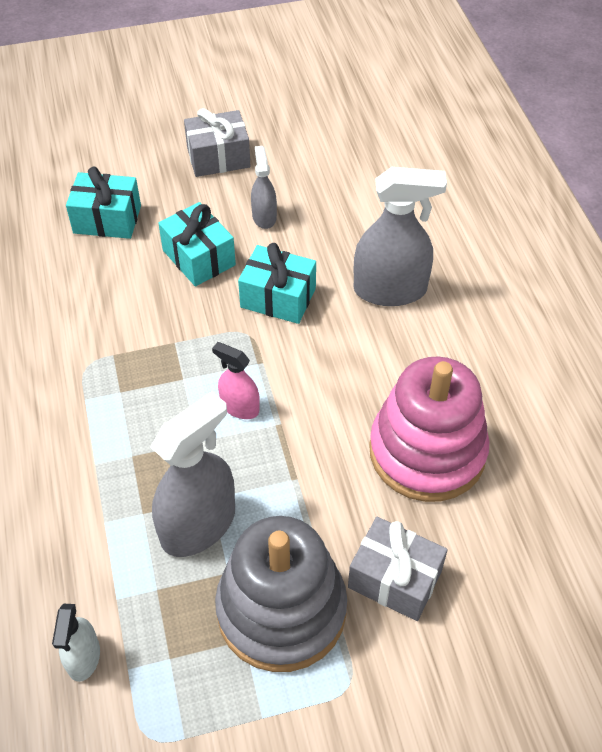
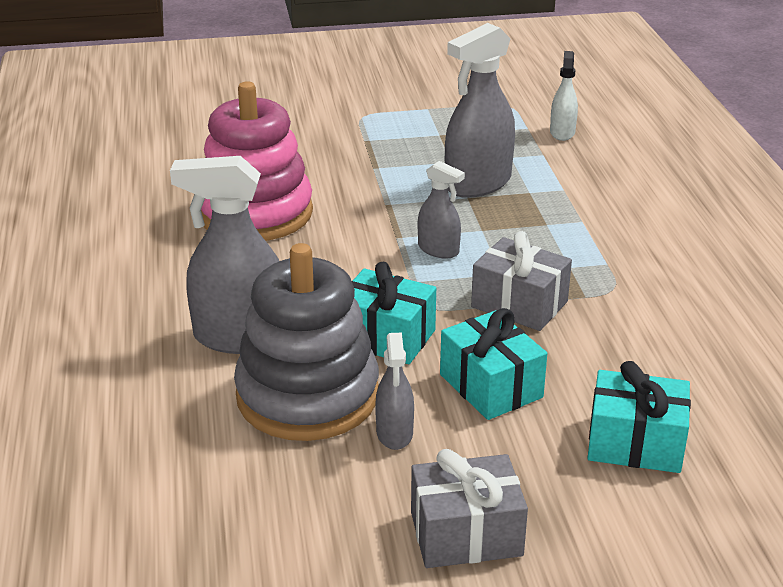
camera: 175 degrees left, 20 degrees down
pink spray bottle [212,342,260,419] -> grey spray bottle [418,161,465,259]
grey stacking toy [215,516,347,672] -> grey stacking toy moved to [234,243,379,441]
grey gift [348,517,448,621] -> grey gift moved to [471,231,572,331]

